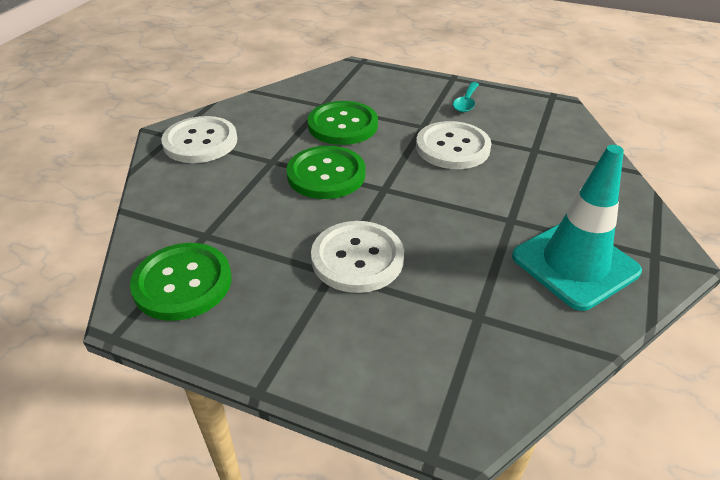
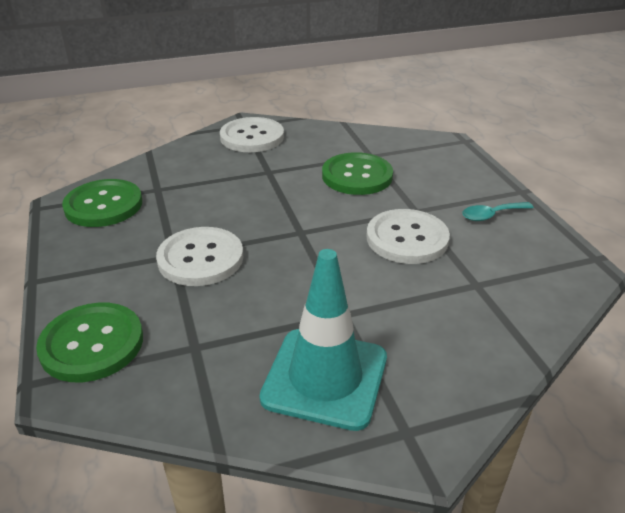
camera: 50 degrees right, 5 degrees down
green button [286,146,365,199] -> green button moved to [36,303,143,382]

